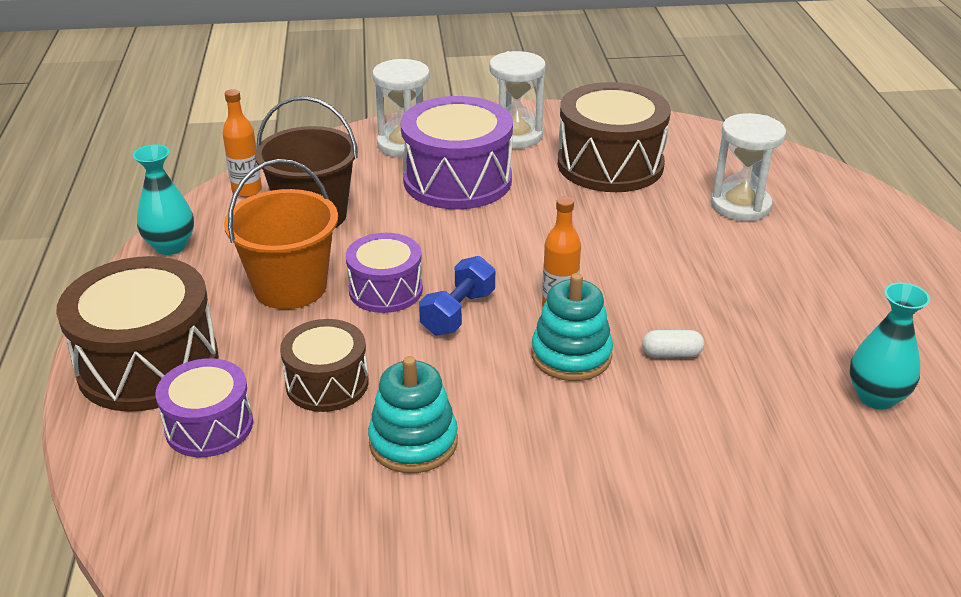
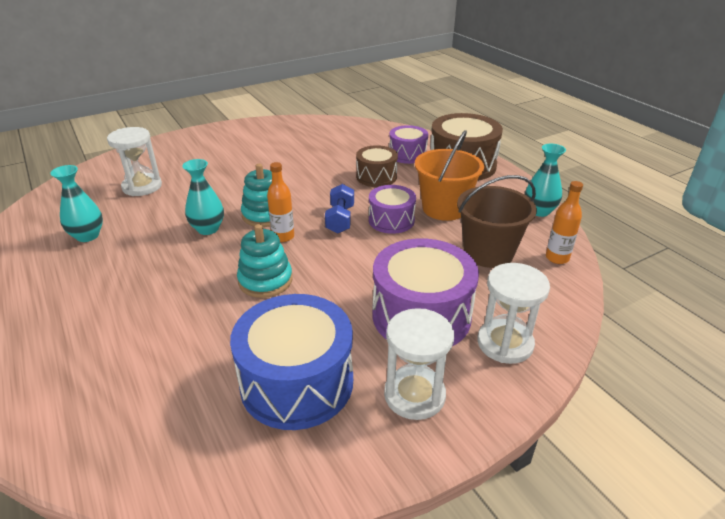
camera: 155 degrees right, 0 degrees up
turquoise stacking toy [368,356,458,473] -> turquoise stacking toy moved to [237,224,293,298]
brown drum [558,82,671,192] -> blue drum [230,294,353,430]
white capsule [642,330,704,357] -> turquoise vase [182,159,224,235]
white hourglass [711,113,786,221] -> white hourglass moved to [107,127,162,196]

